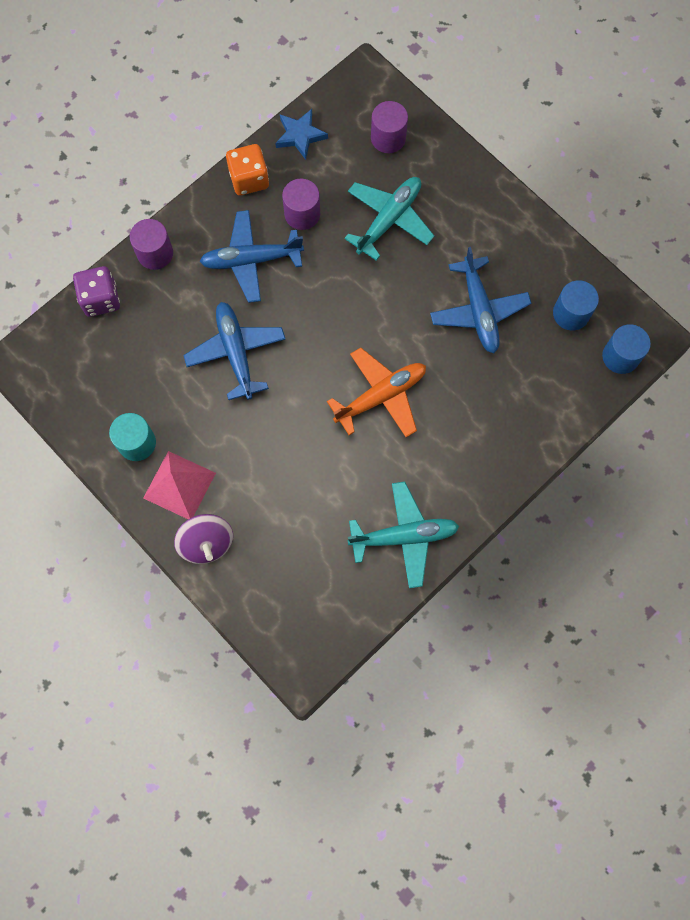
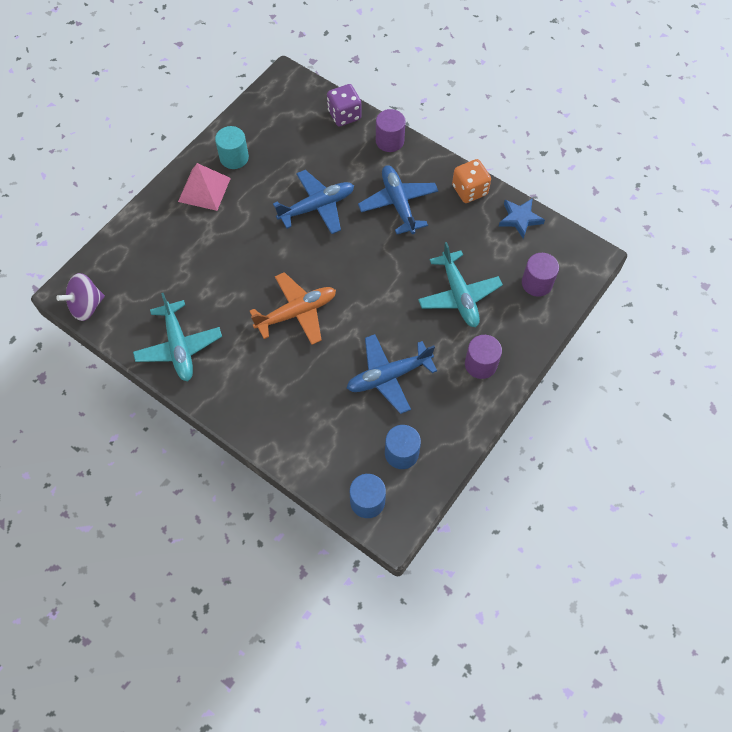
camera: 80 degrees right, 10 degrees down
purple spinning top [174,514,233,564] -> purple spinning top moved to [56,273,105,321]
purple cylinder [282,179,320,230] -> purple cylinder moved to [465,335,502,379]
orange plane [327,348,426,437] -> orange plane turned 75 degrees counterclockwise [250,272,336,345]
turquoise plane [344,177,434,261] -> turquoise plane turned 45 degrees clockwise [418,242,503,327]

